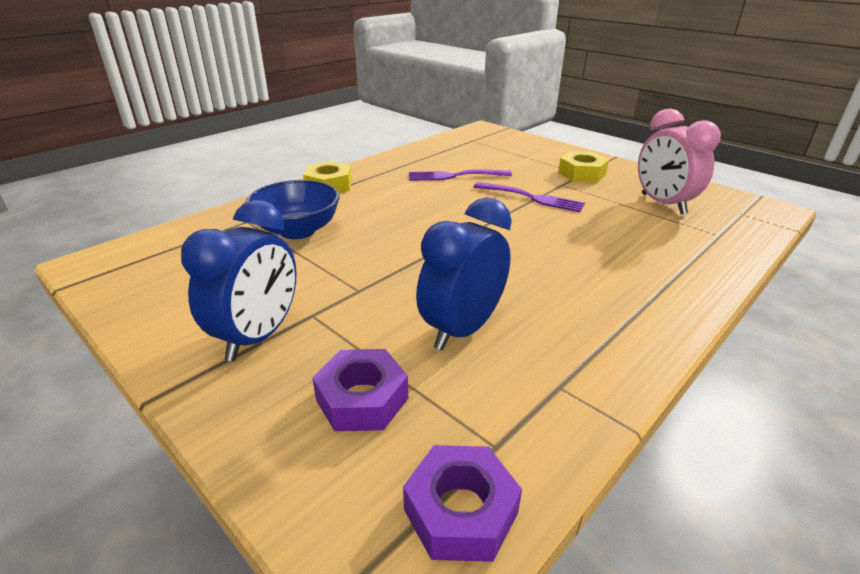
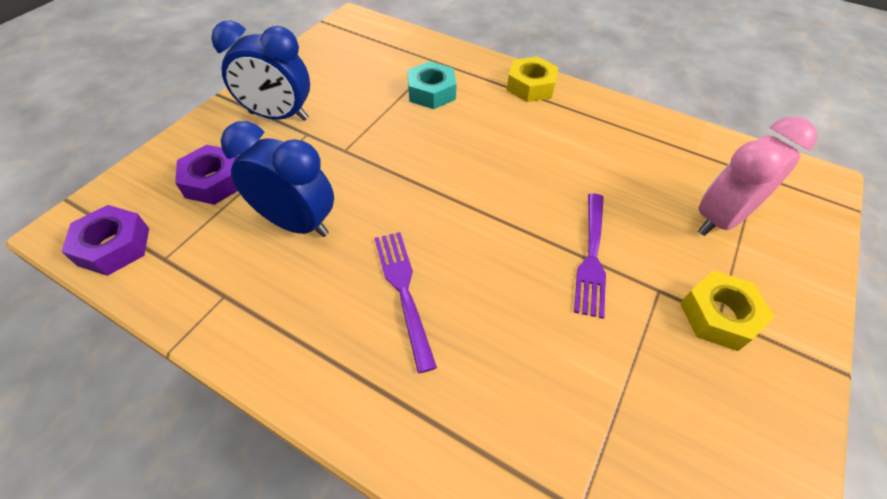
camera: 75 degrees right, 20 degrees up
blue bowl [245,180,340,239] -> turquoise nut [407,61,457,109]
purple fork [409,169,512,181] -> purple fork moved to [375,232,437,373]
pink clock [638,108,721,214] -> pink clock moved to [698,117,817,236]

